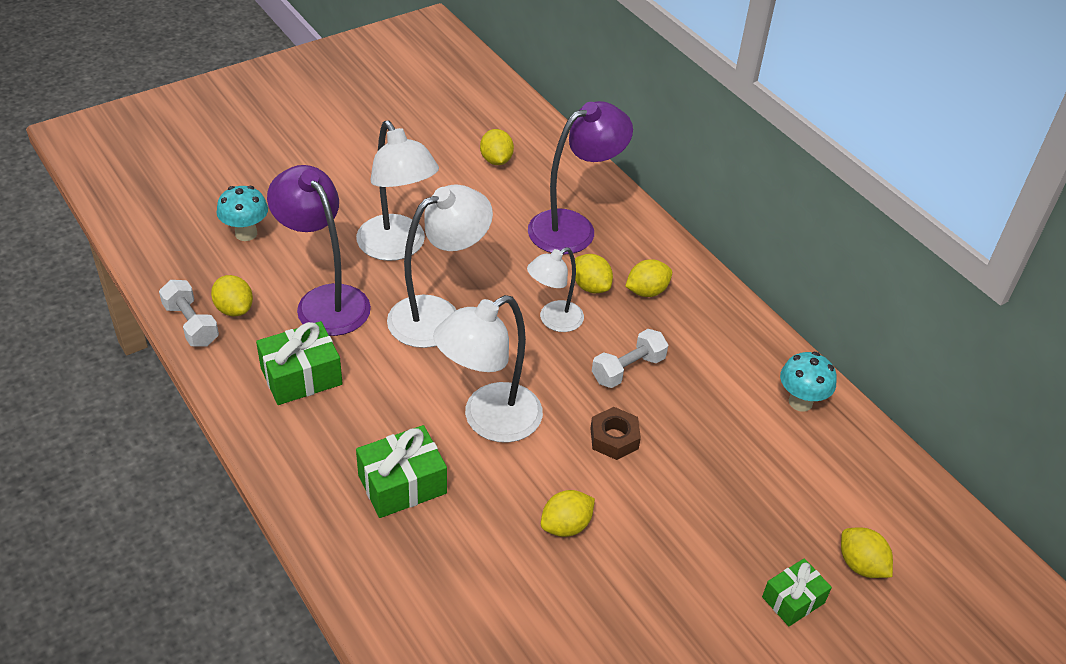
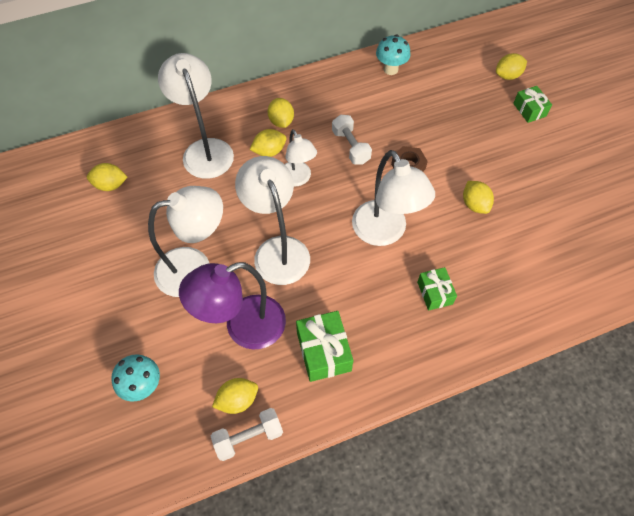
camera: 75 degrees left, 15 degrees up
green gift [356,425,447,518] -> green gift [417,267,457,311], size x0.65
purple lamp [528,101,633,255] -> white lamp [158,53,234,179]

